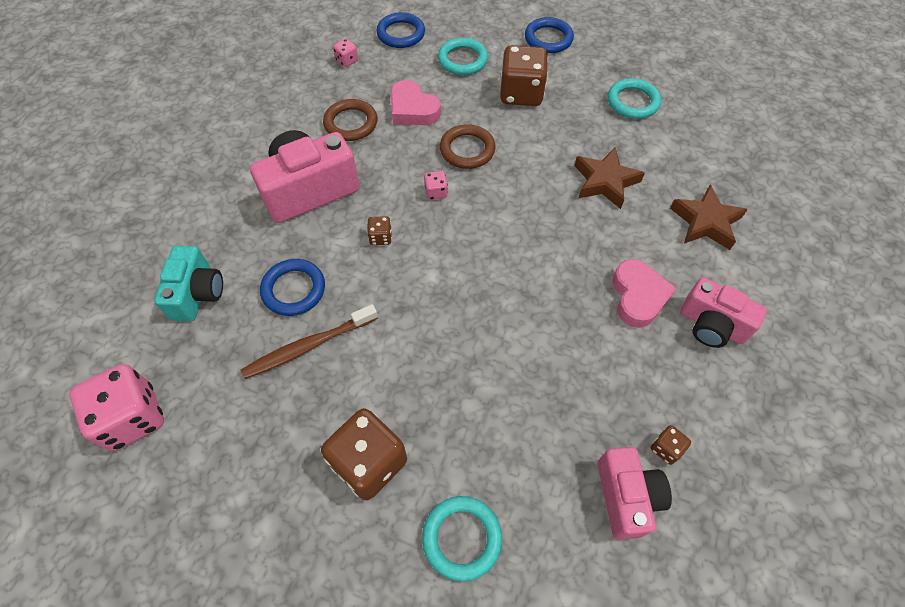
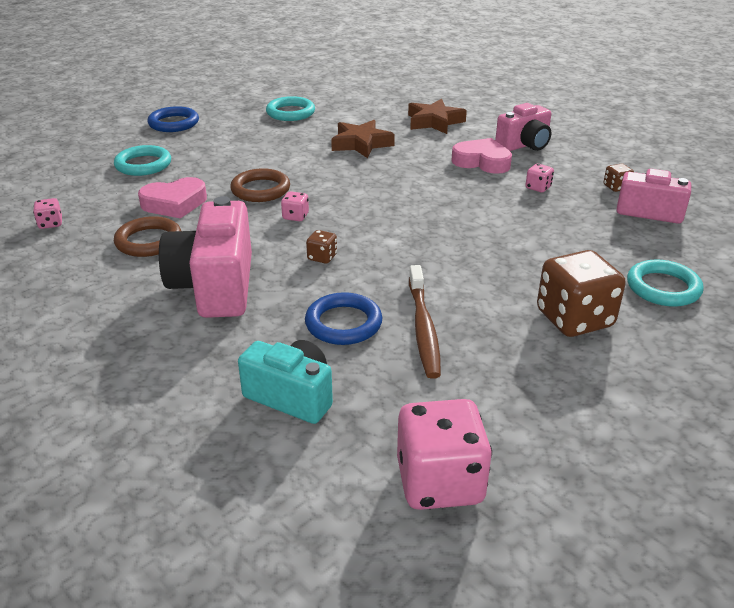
camera: 65 degrees left, 25 degrees down
blue ring [376,12,425,48] -> none
brown dice [500,45,548,106] -> none
none -> pink dice [526,164,554,192]

